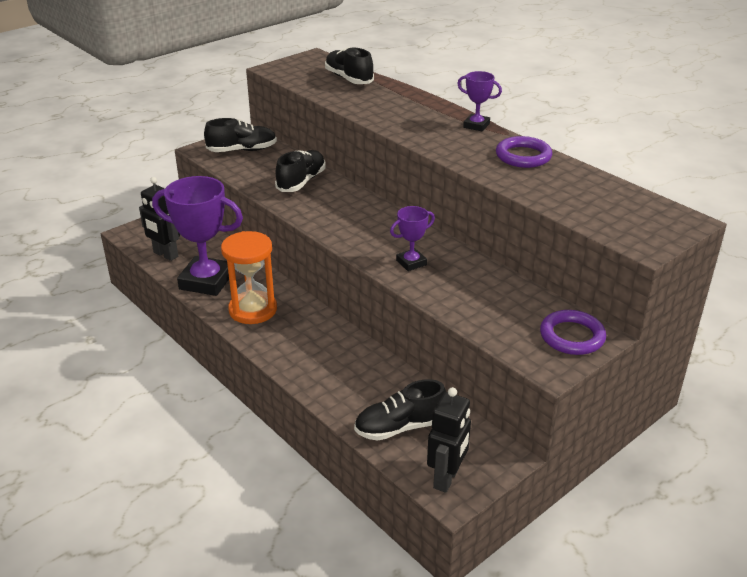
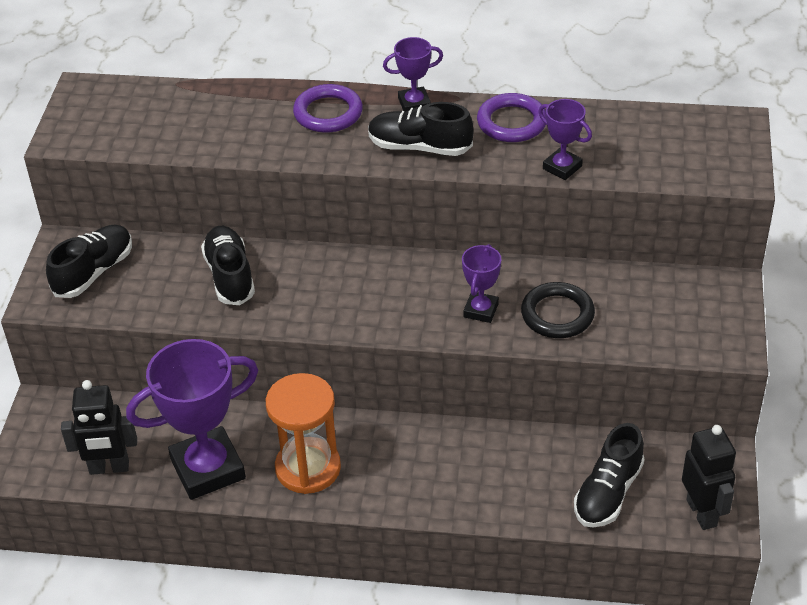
camera: 40 degrees left, 10 degrees up
black shoe [325,47,374,84] -> black shoe moved to [368,102,474,156]
purple ring [540,310,606,355] -> purple ring moved to [293,84,363,133]
none -> black ring [521,282,595,338]
none -> purple trophy [538,99,592,180]

